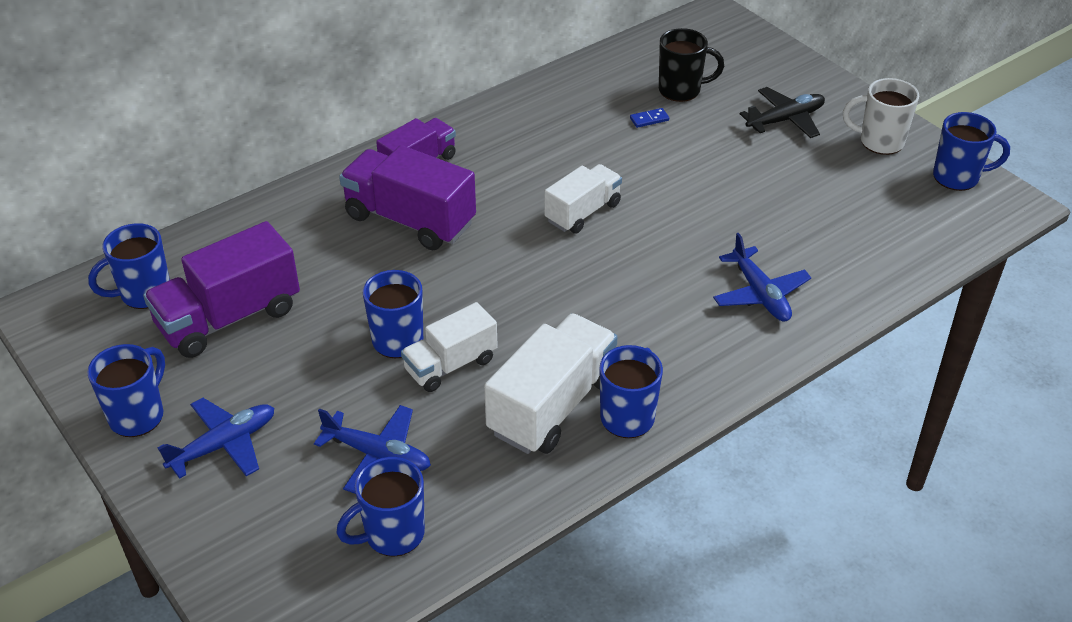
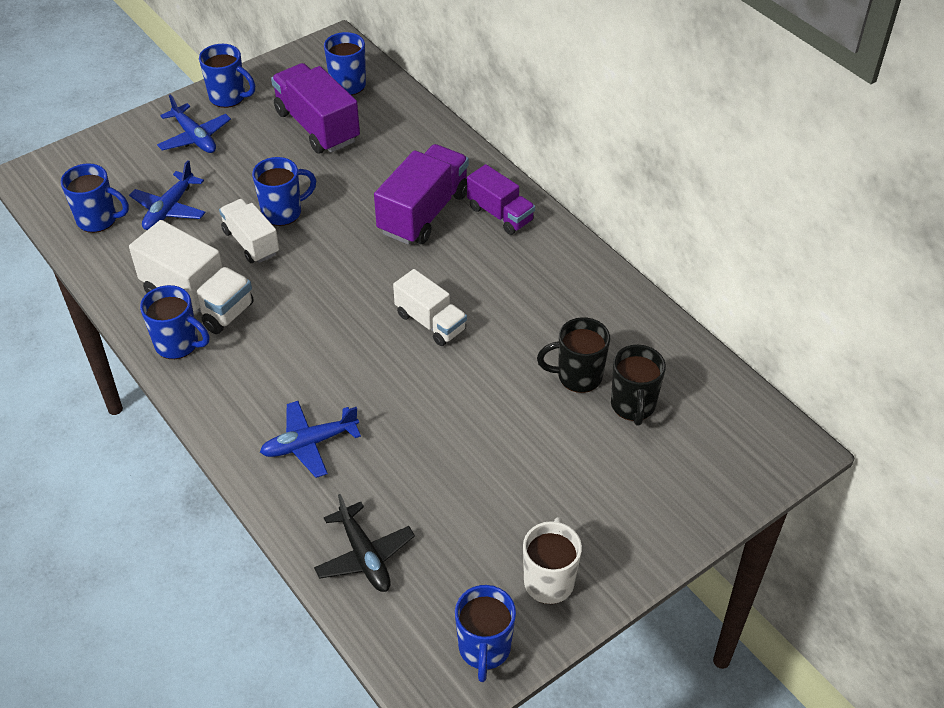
camera: 90 degrees right, 5 degrees up
blue mug [336,457,425,557] -> blue mug turned 135 degrees clockwise [61,163,129,233]
blue domino [630,108,669,128] -> black mug [537,317,610,393]
black plane [740,87,825,138] -> black plane moved to [314,494,415,592]

